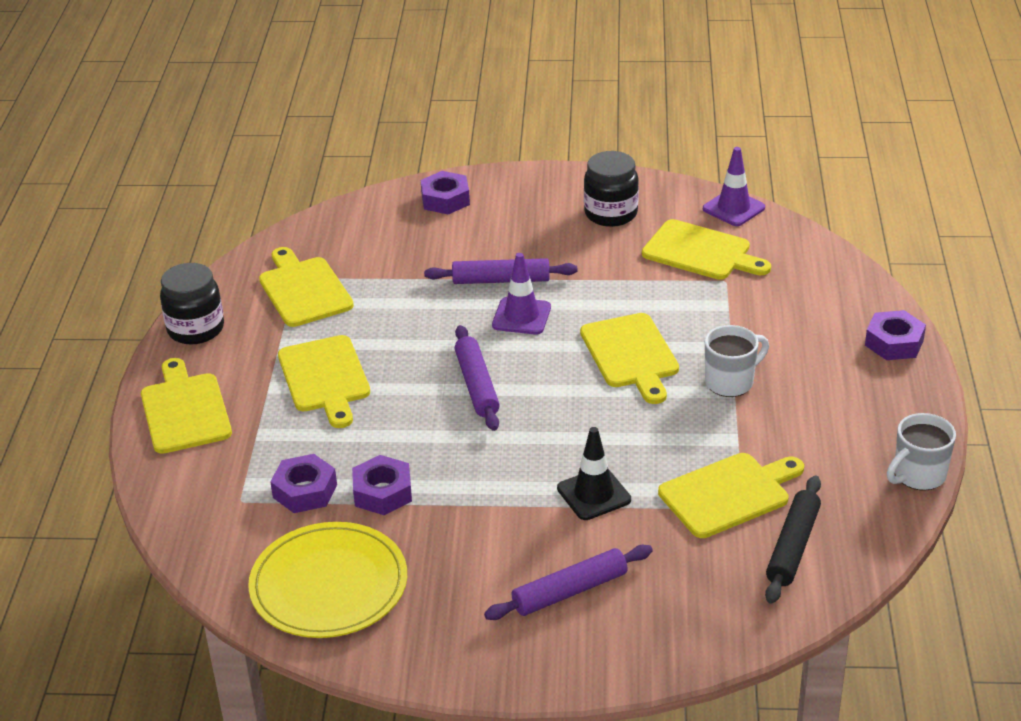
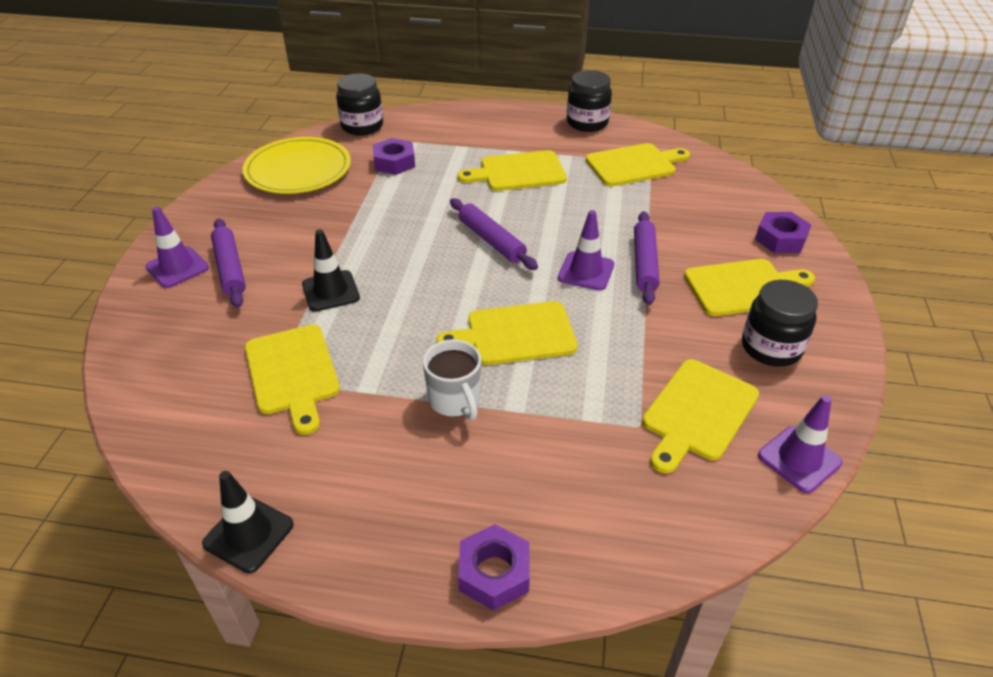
camera: 95 degrees right, 5 degrees up
yellow cutting board [141,358,232,454] -> yellow cutting board moved to [684,259,815,316]
purple nut [352,455,412,515] -> none
purple rolling pin [455,325,500,431] -> purple rolling pin turned 60 degrees clockwise [450,198,538,270]
black rolling pin [765,475,821,604] -> none
white mug [887,413,956,490] -> black traffic cone [202,471,294,573]
none -> purple traffic cone [145,206,209,288]
none -> black jar [336,73,383,135]

